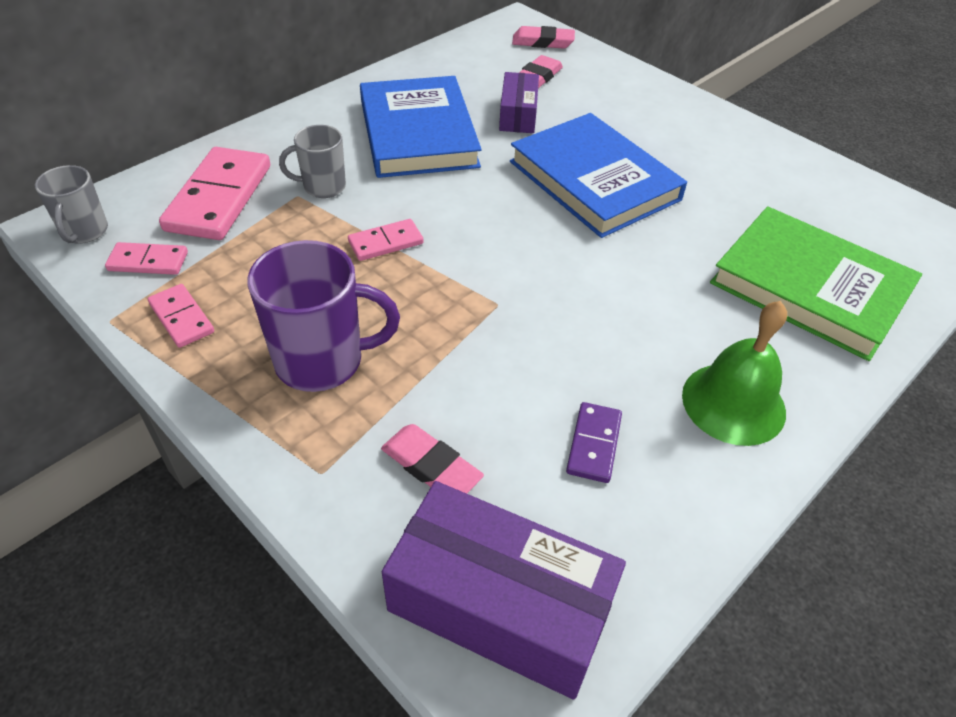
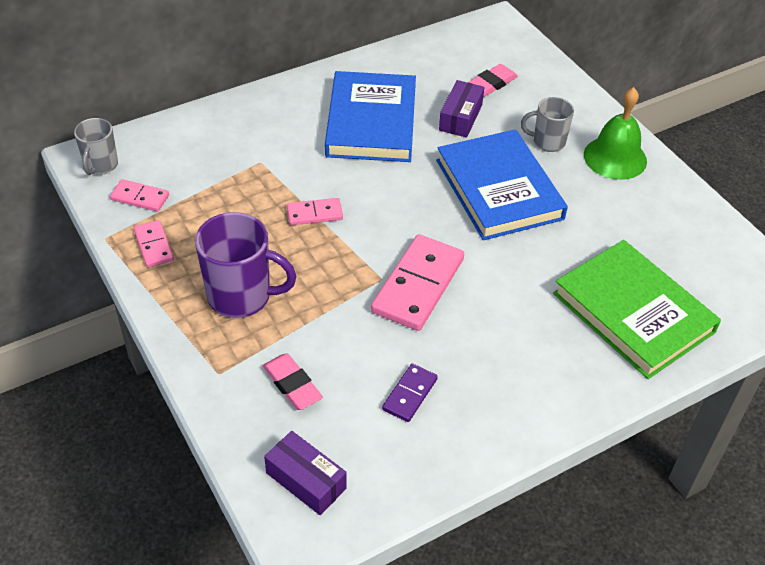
camera: 15 degrees right, 0 degrees up
pink domino [159,147,270,240] -> pink domino moved to [371,234,464,331]
grey mug [279,125,346,198] -> grey mug moved to [521,97,574,152]
purple box [382,481,626,700] -> purple box [264,431,347,515], size x0.56
pink eraser [512,26,575,49] -> none
green bell [682,301,787,446] -> green bell moved to [584,87,647,180]

